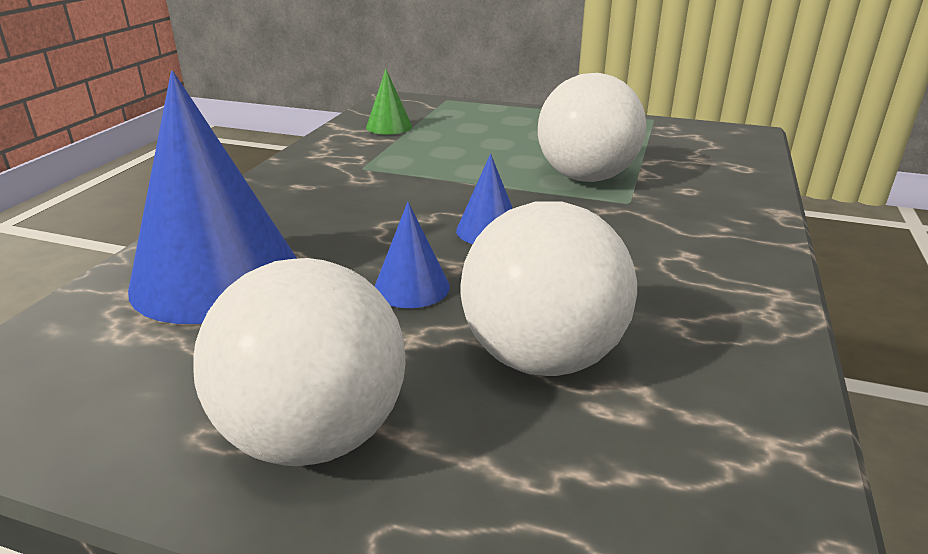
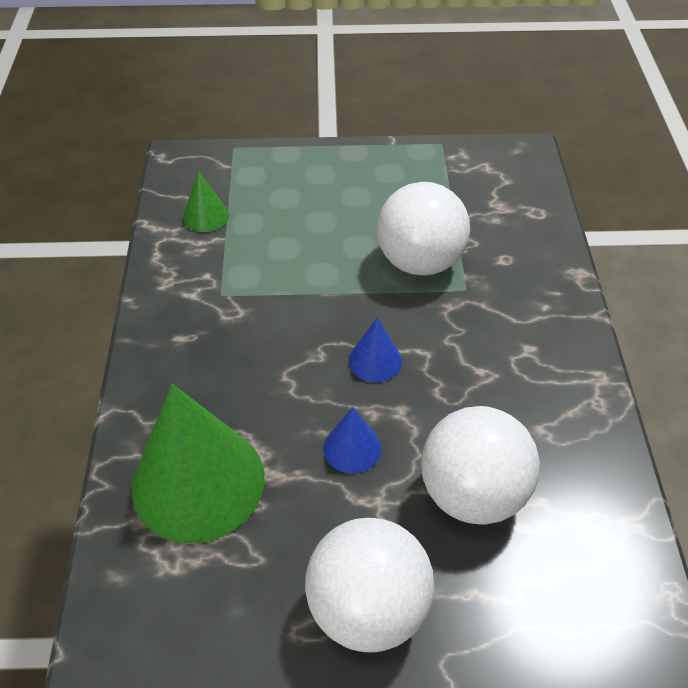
camera: 20 degrees left, 20 degrees up
blue cone [128,71,297,324] -> green cone [131,384,265,543]

